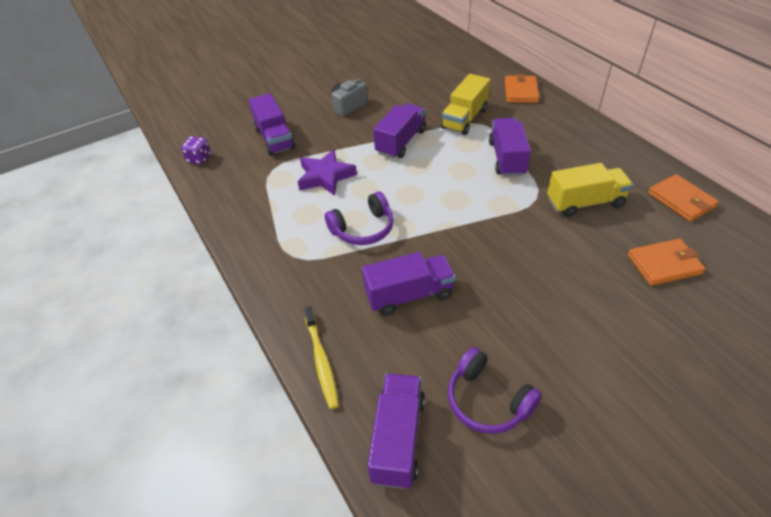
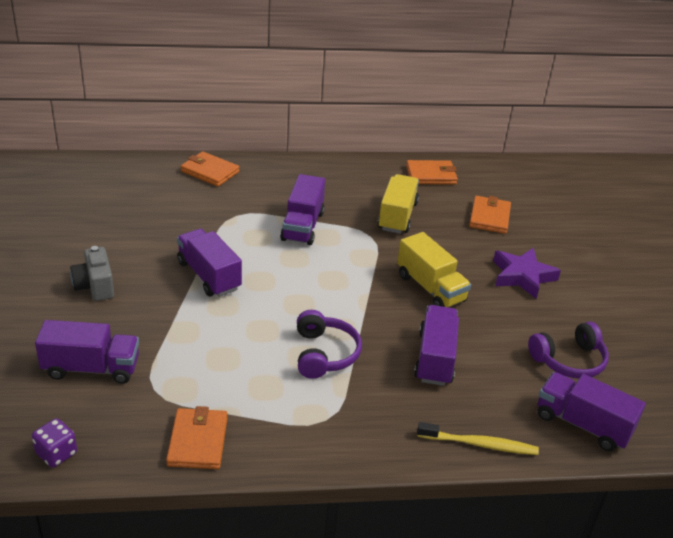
camera: 70 degrees left, 10 degrees down
purple star [298,149,357,196] -> purple star moved to [493,248,561,299]
yellow truck [441,74,490,135] -> yellow truck moved to [397,232,471,307]
purple truck [489,118,531,177] -> purple truck turned 105 degrees counterclockwise [280,174,325,245]
none -> orange wallet [166,406,228,469]

